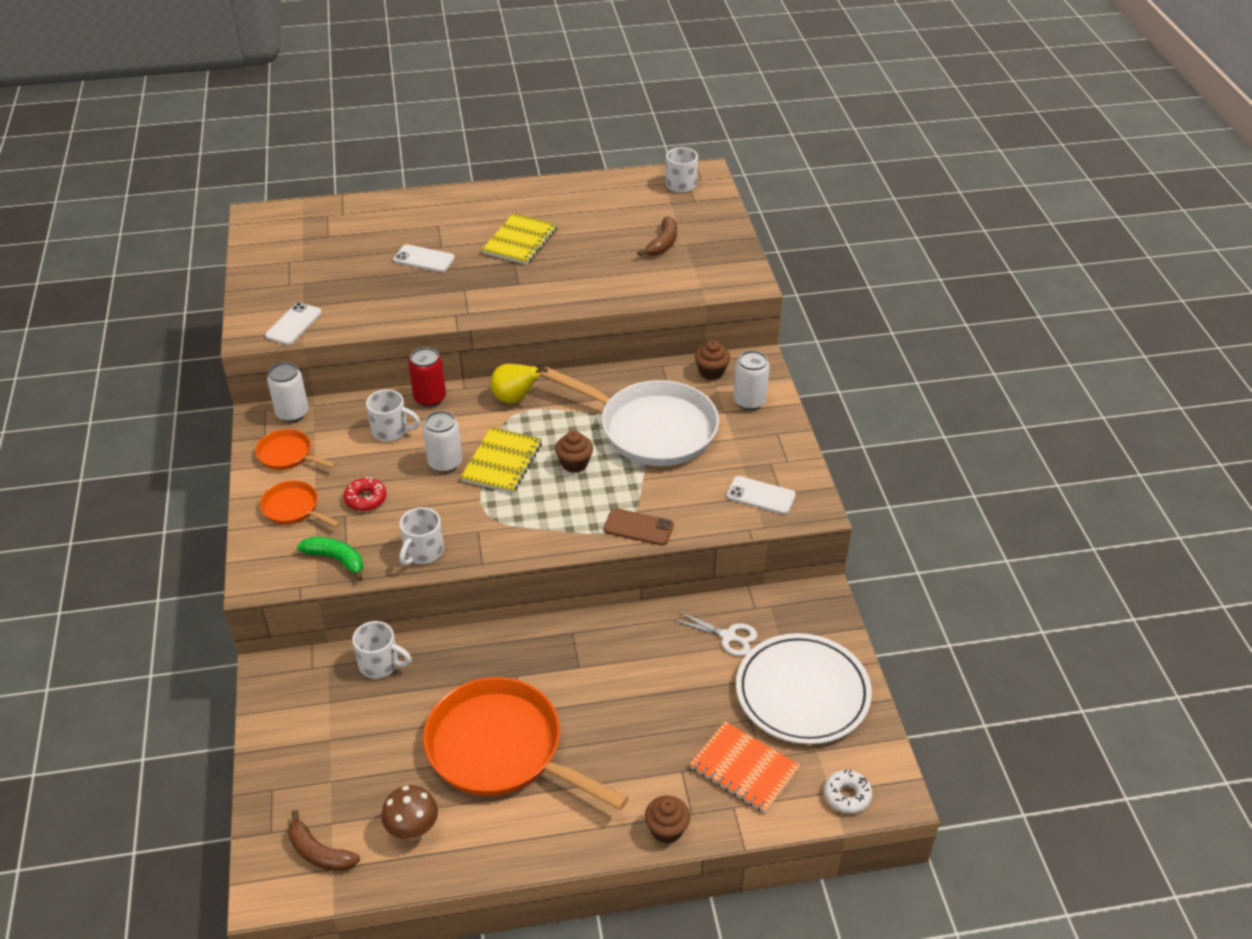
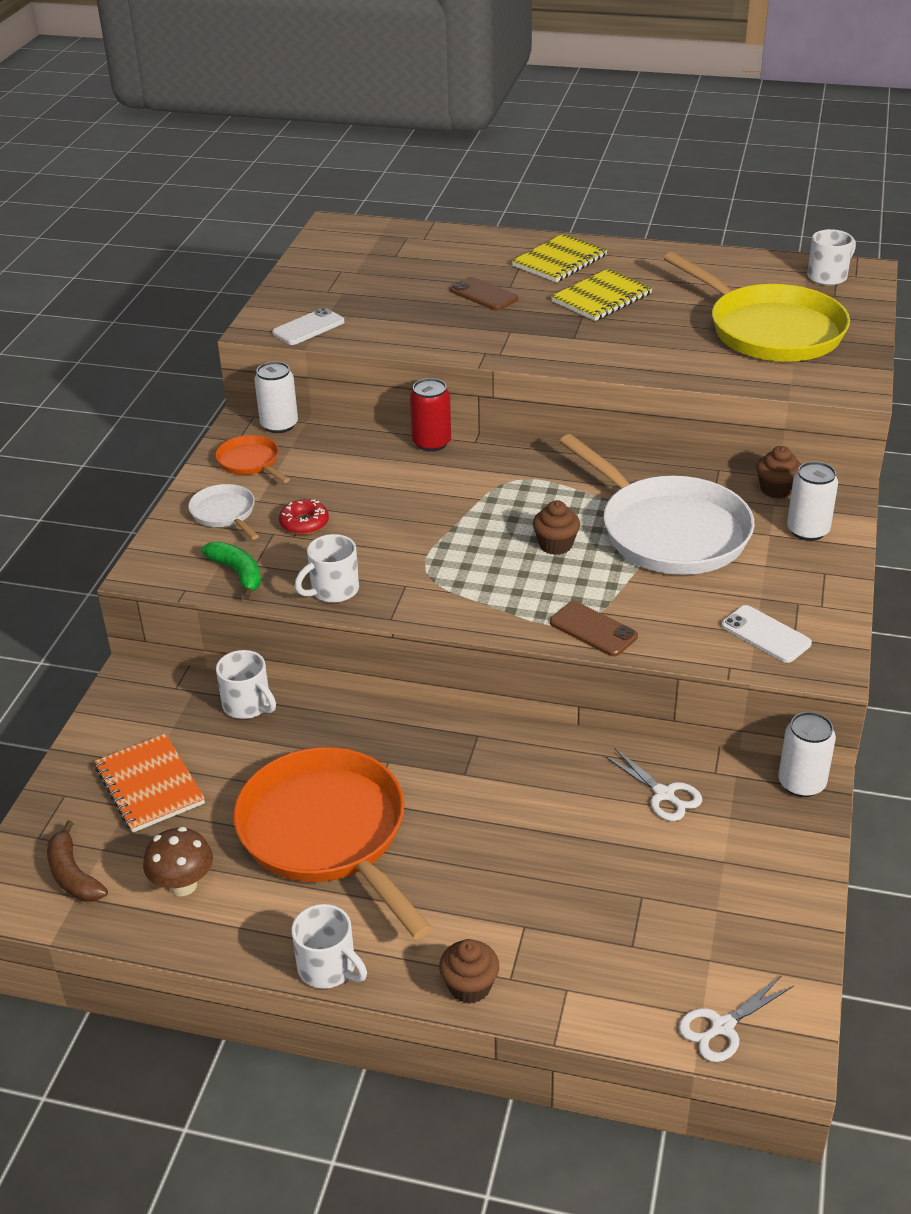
camera: 25 degrees right, 5 degrees down
orange pan [260,481,340,527] -> white pan [188,484,259,540]
white mug [366,389,420,441] -> white mug moved to [292,904,367,989]
white phone [393,244,455,272] -> brown phone [450,277,518,311]
white can [423,411,462,473] -> white can moved to [778,712,836,797]
yellow notebook [460,427,542,494] -> yellow notebook moved to [512,234,608,282]
yellow pear [490,364,548,403] -> none
brown banana [637,217,677,256] -> yellow pan [664,252,850,362]
orange notebook [690,721,800,813] -> orange notebook moved to [94,734,205,833]
white plate [736,633,872,744] -> none
white donut [824,770,873,814] -> white scissors [679,975,794,1062]

